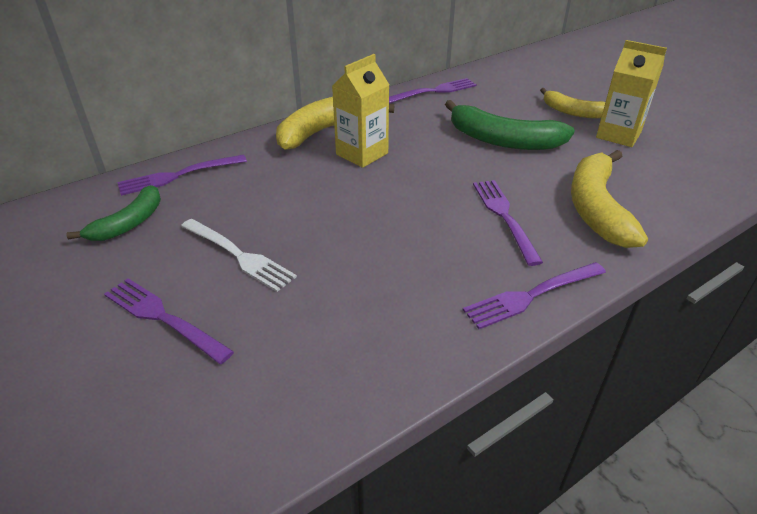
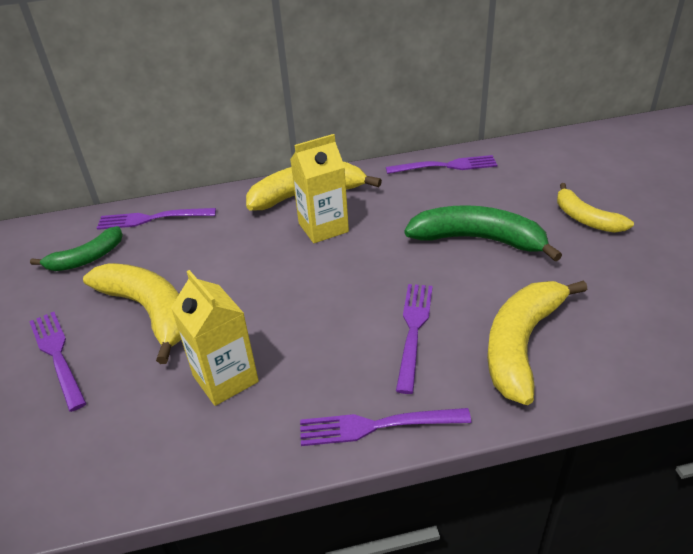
camera: 25 degrees right, 0 degrees up
white fork [181,219,297,292] -> yellow banana [83,263,181,364]
green banana [445,100,575,150] -> green banana turned 150 degrees clockwise [405,205,562,262]
yellow carton [596,40,667,147] -> yellow carton moved to [171,270,259,406]

